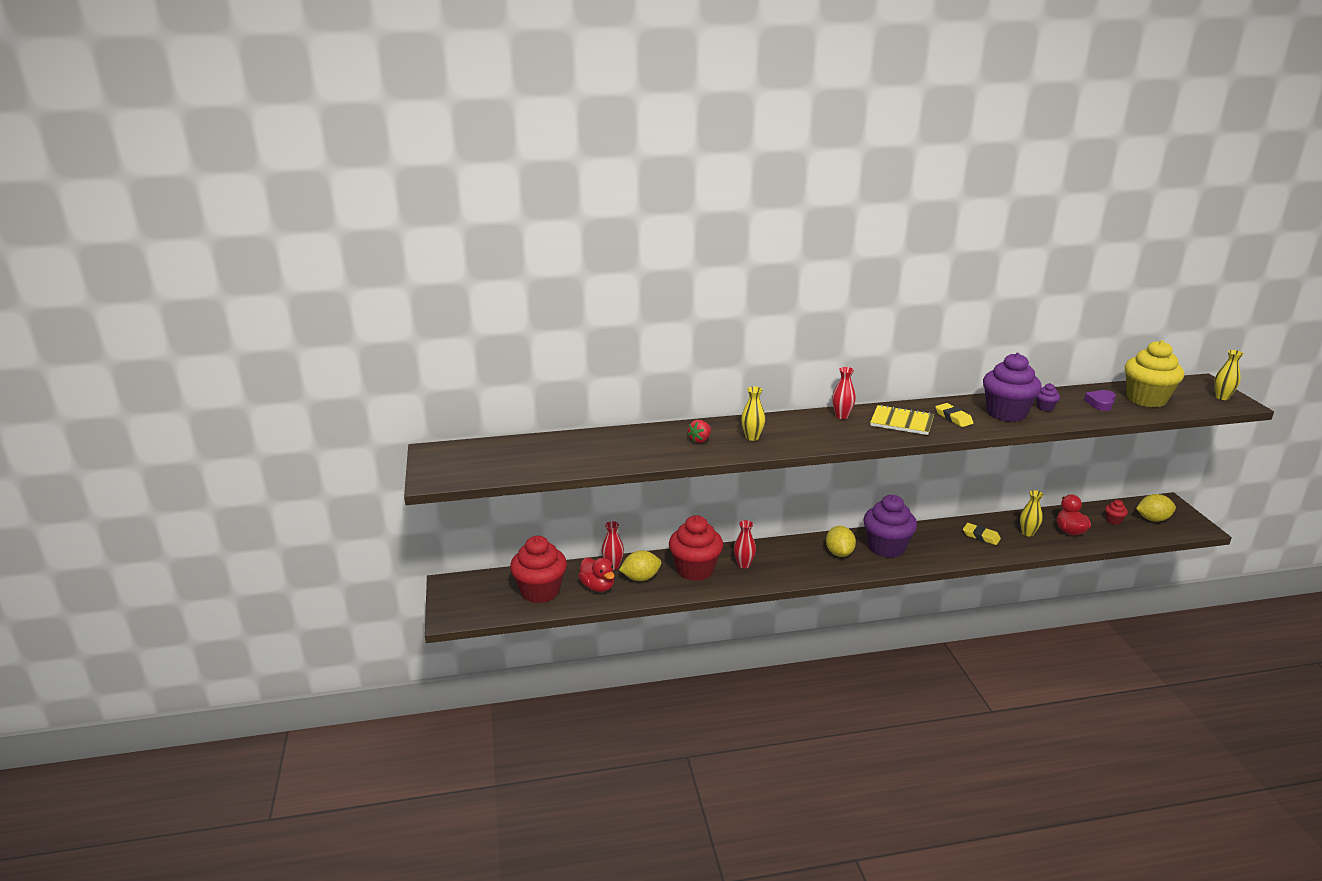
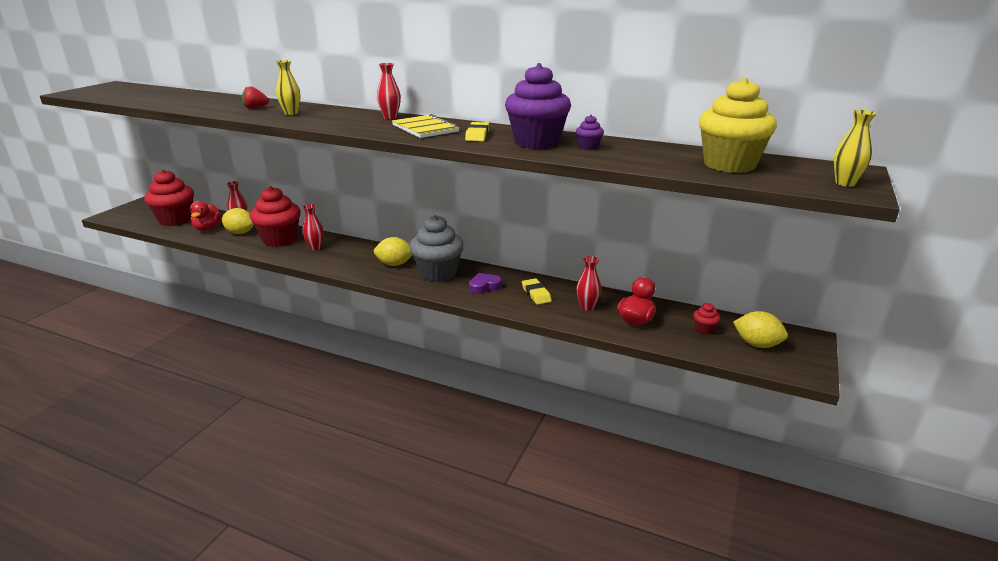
camera: 35 degrees right, 0 degrees up
yellow lemon [826,526,856,557] -> yellow lemon turned 60 degrees clockwise [374,237,412,266]
purple cupcake [863,495,917,558] -> grey cupcake [410,215,464,282]
yellow vase [1020,490,1043,537] -> red vase [576,256,601,311]
purple heart [1084,390,1116,411] -> purple heart moved to [469,273,502,294]

